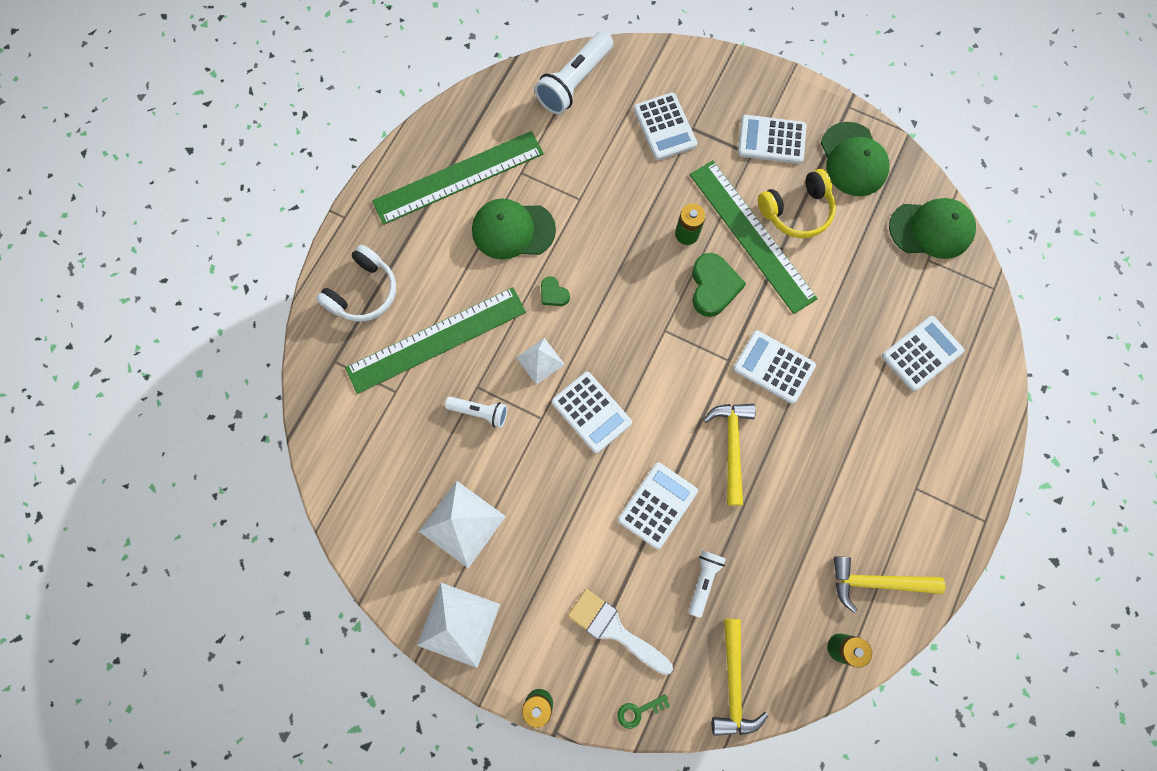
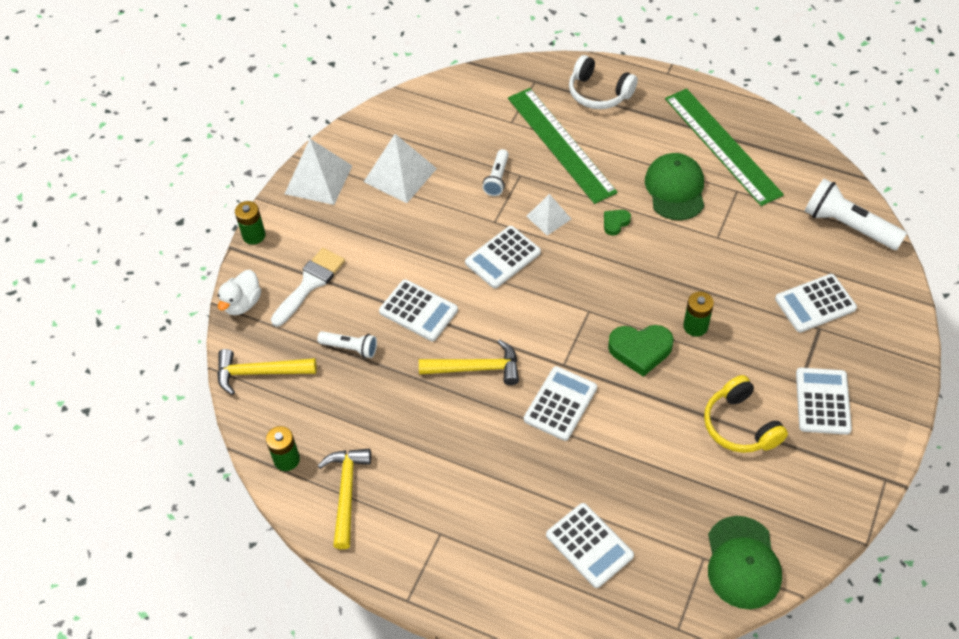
camera: 90 degrees right, 20 degrees down
green key [617,694,670,729] -> white duck [218,270,261,315]
green ruler [690,160,818,314] -> none
green cap [821,122,889,196] -> none

